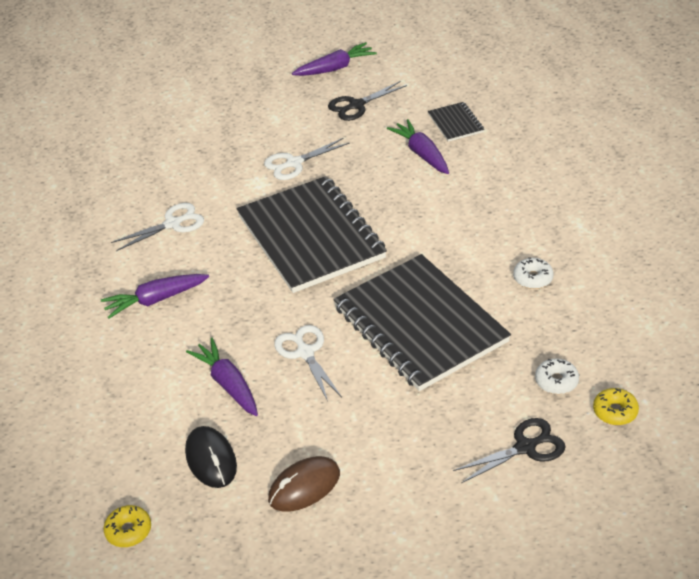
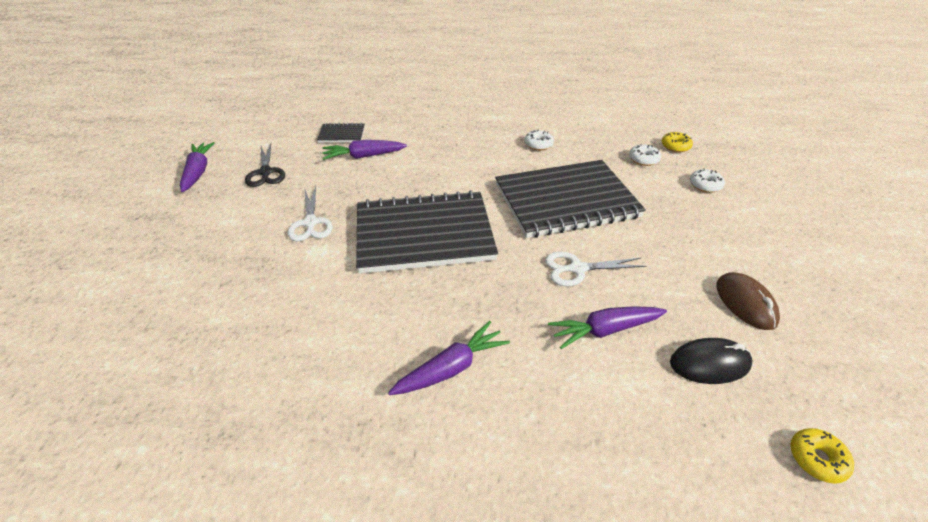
camera: 75 degrees left, 0 degrees up
purple carrot [101,274,209,319] -> purple carrot turned 120 degrees counterclockwise [388,321,510,395]
white scissors [111,203,204,251] -> none
black scissors [453,418,565,483] -> white donut [690,169,725,193]

